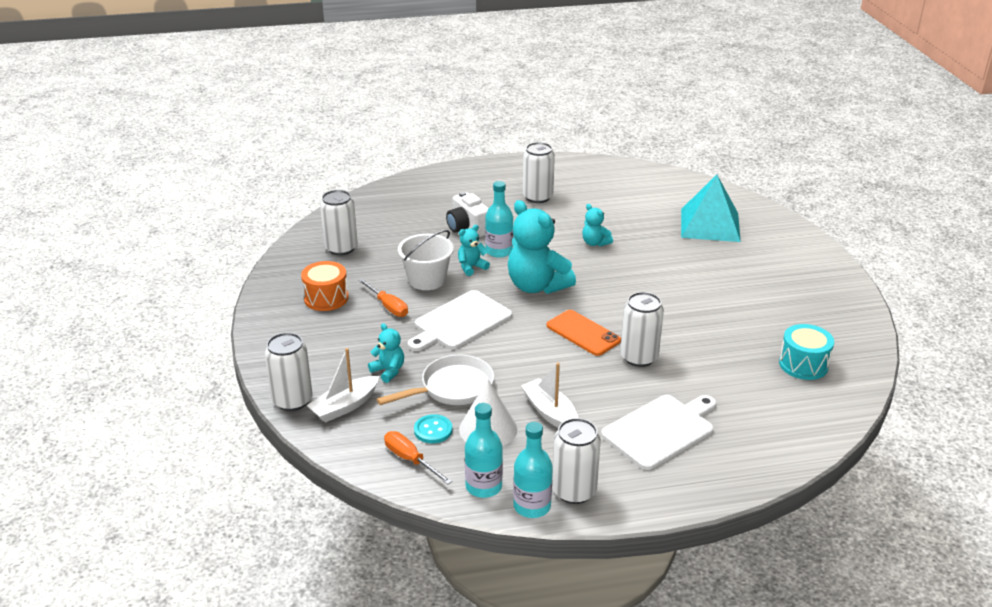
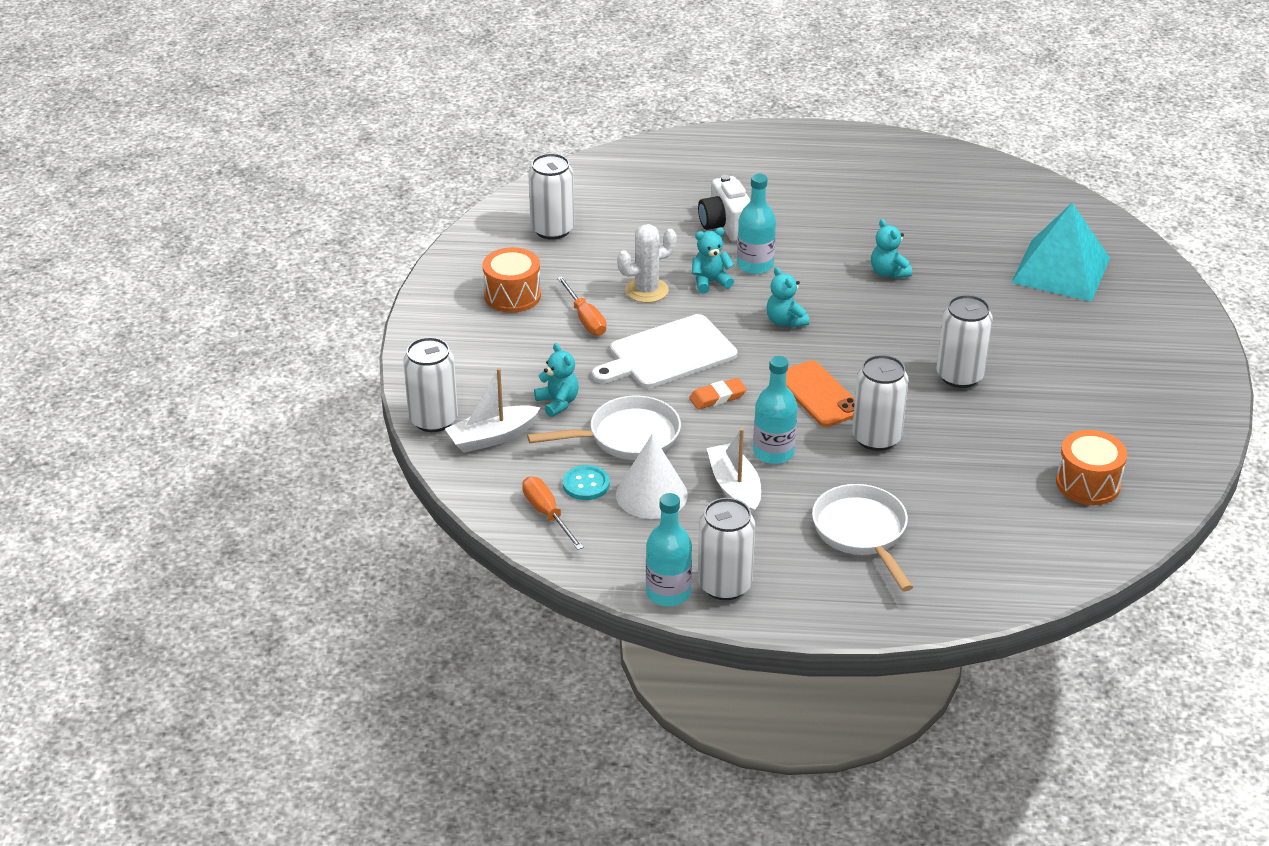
camera: 15 degrees right, 5 degrees up
white bucket [398,230,454,290] -> white cactus [617,224,677,303]
turquoise bottle [465,403,503,498] -> turquoise bottle moved to [753,356,798,464]
turquoise teddy bear [508,200,576,294] -> turquoise teddy bear [766,267,809,328], size x0.49
white can [523,142,555,203] -> white can moved to [936,295,993,388]
white cutting board [601,395,716,470] -> white pan [812,484,913,592]
turquoise drum [779,324,834,380] -> orange drum [1056,430,1127,505]
none -> orange eraser [689,378,747,410]

